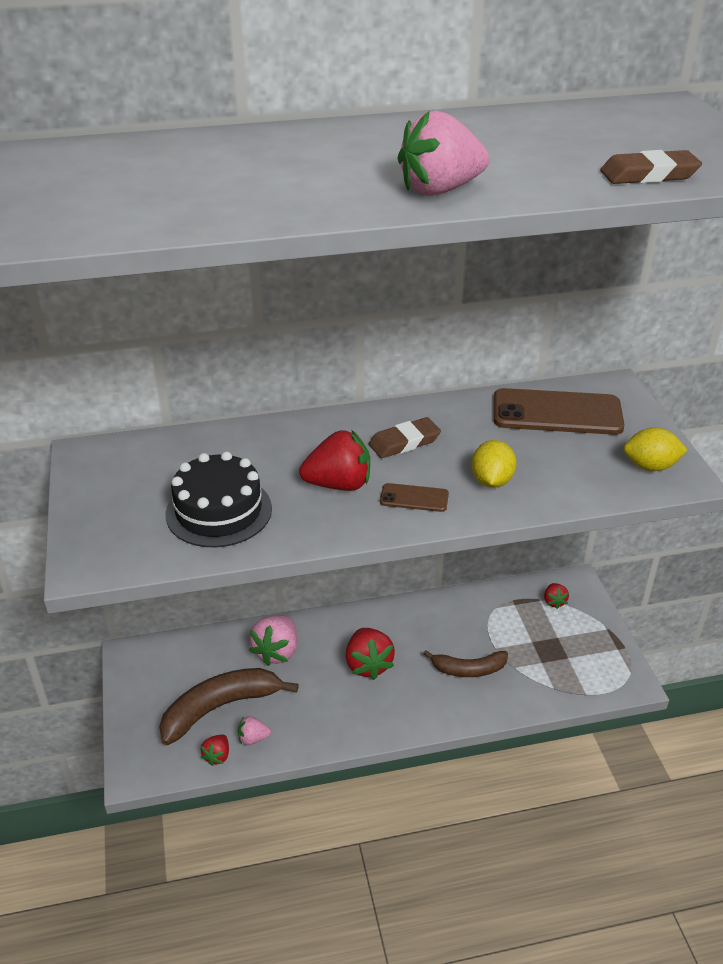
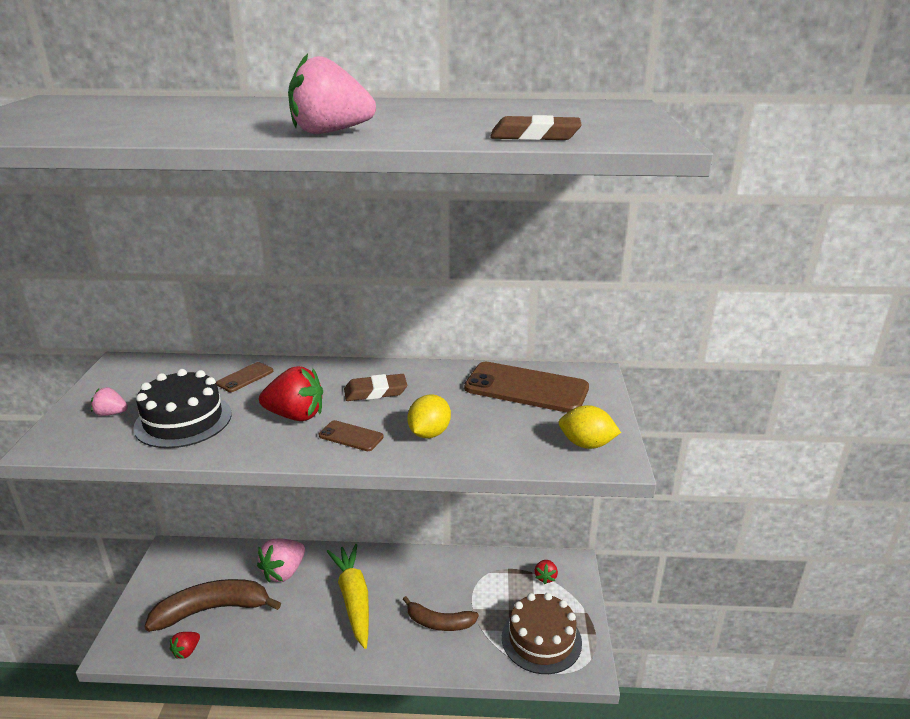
camera: 15 degrees right, 10 degrees down
pink strawberry [238,716,271,745] -> pink strawberry moved to [91,387,128,416]
red strawberry [346,628,395,680] -> yellow carrot [326,544,369,649]
none -> brown phone [216,362,273,392]
none -> brown cake [502,593,582,674]

